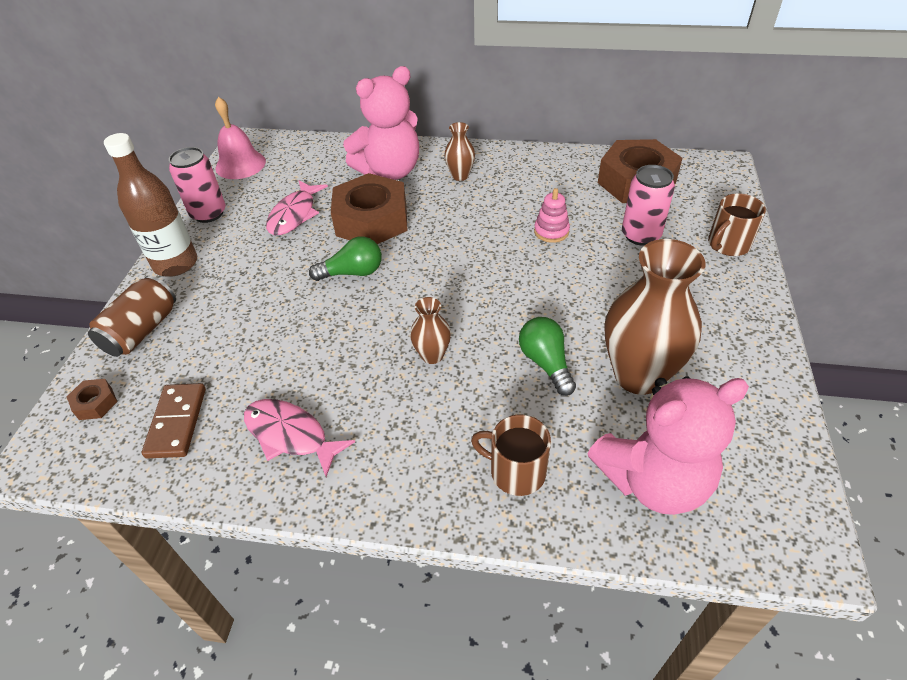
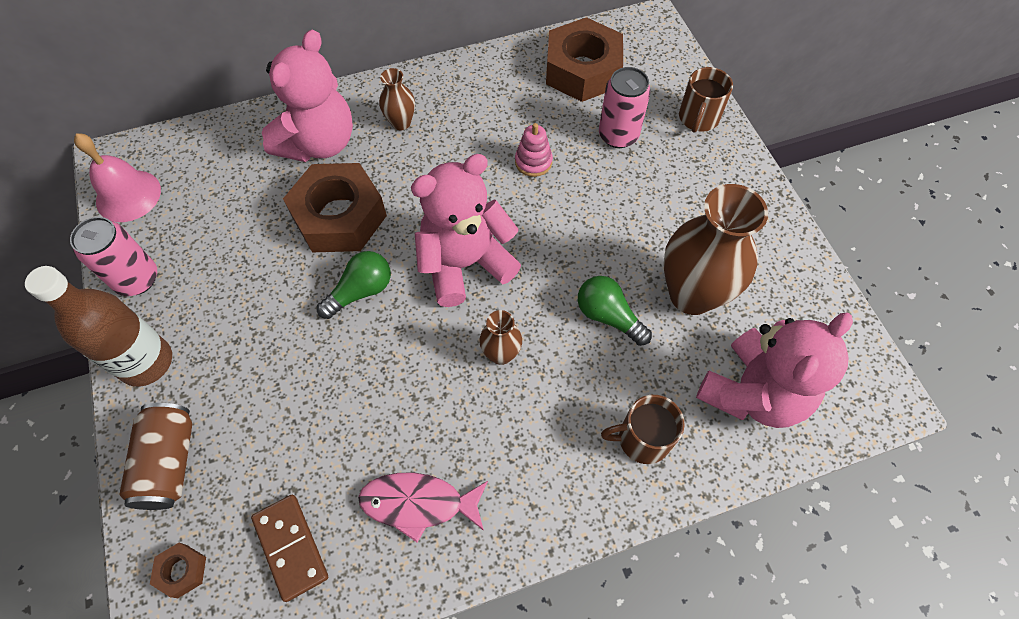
camera: 30 degrees left, 15 degrees up
pink fish [266,180,328,235] -> none
none -> pink teddy bear [411,154,521,307]

